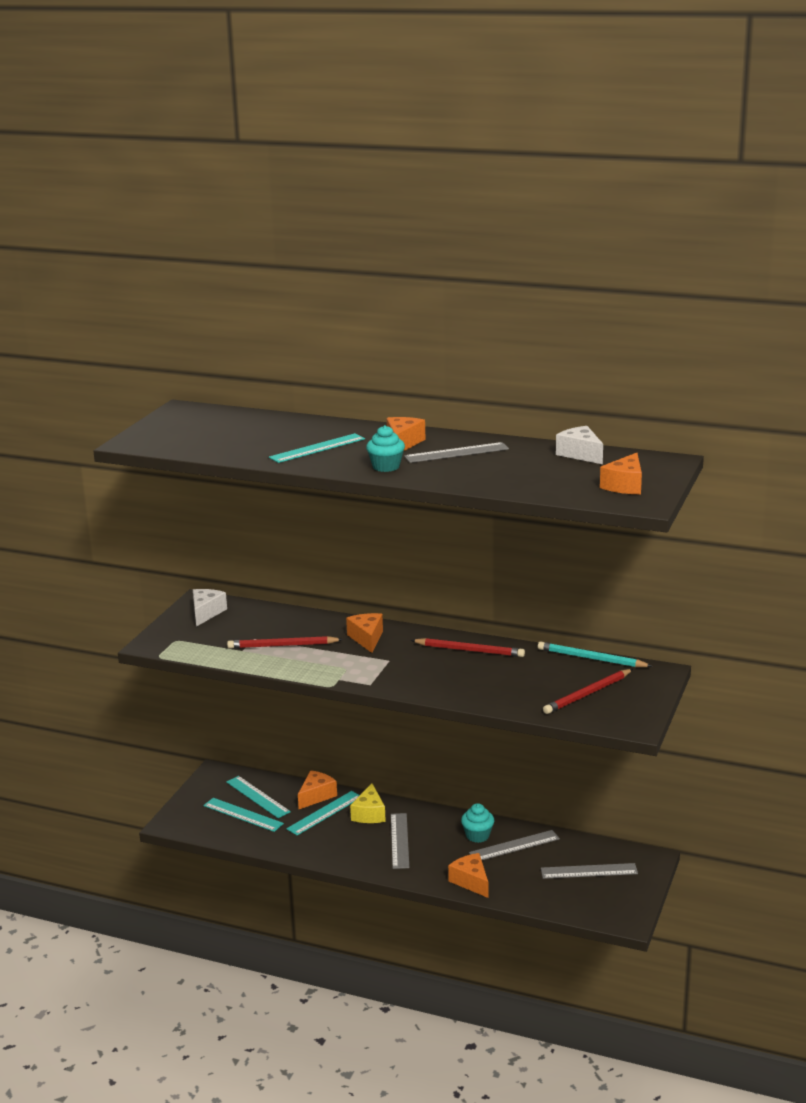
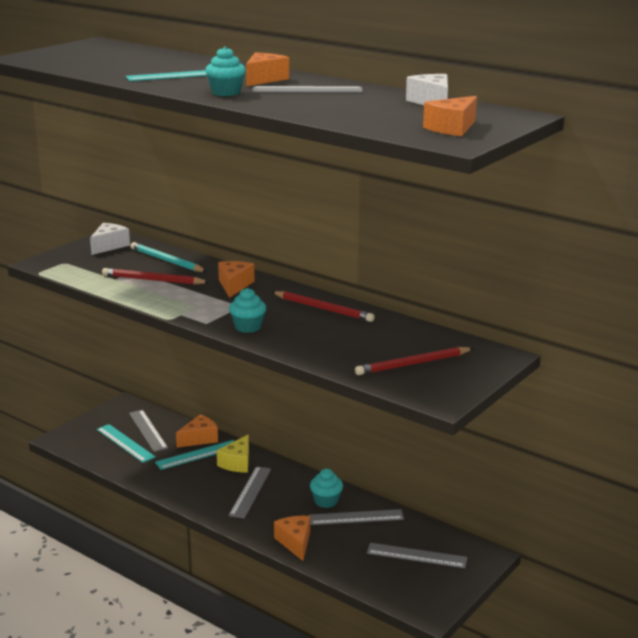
camera: 15 degrees right, 0 degrees up
turquoise ruler [226,776,291,818] -> grey ruler [129,410,168,452]
turquoise pencil [538,642,652,667] -> turquoise pencil moved to [130,242,207,272]
none -> turquoise cupcake [229,288,266,333]

